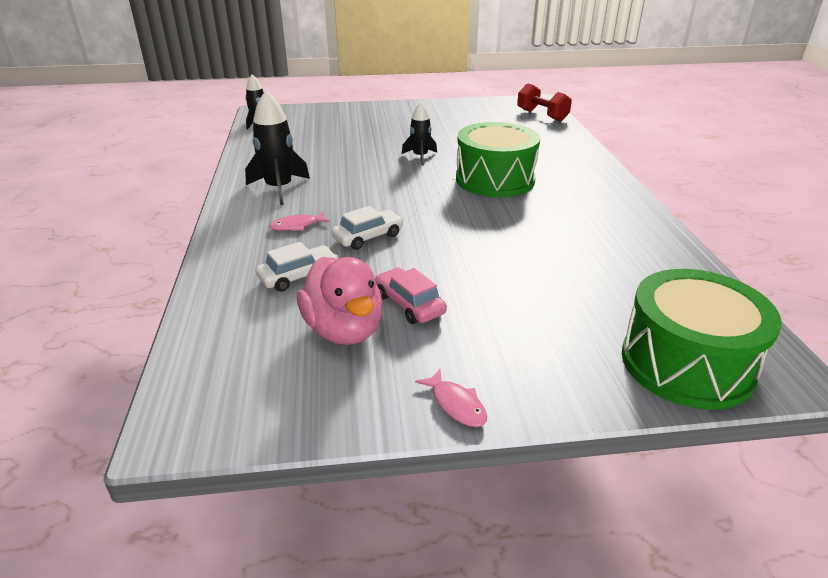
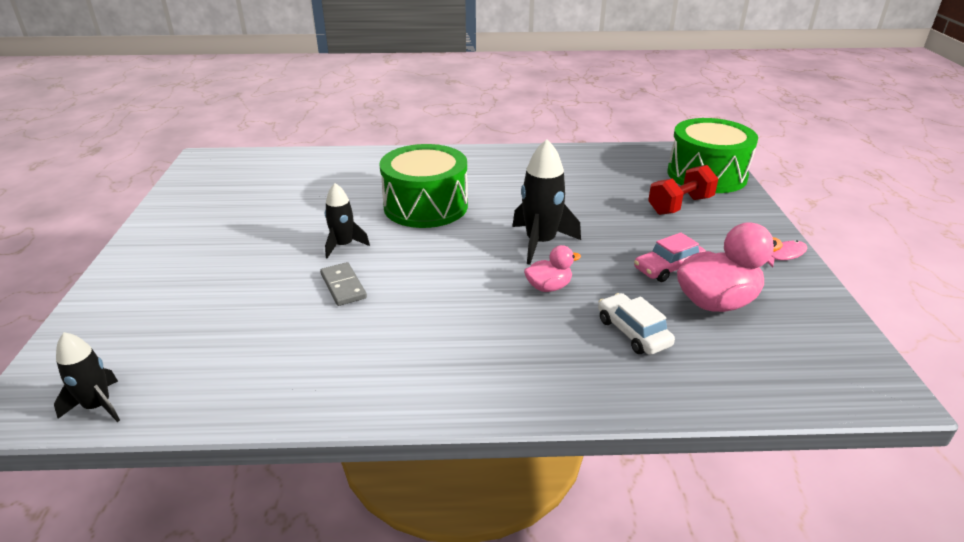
camera: 85 degrees left, 0 degrees up
black rocket [245,90,310,205] -> black rocket moved to [512,139,581,265]
pink fish [269,212,330,231] -> none
white car [331,206,404,250] -> pink duck [524,245,581,292]
red dumbbell [517,83,572,122] -> red dumbbell moved to [648,165,718,215]
none -> grey domino [320,262,367,306]

